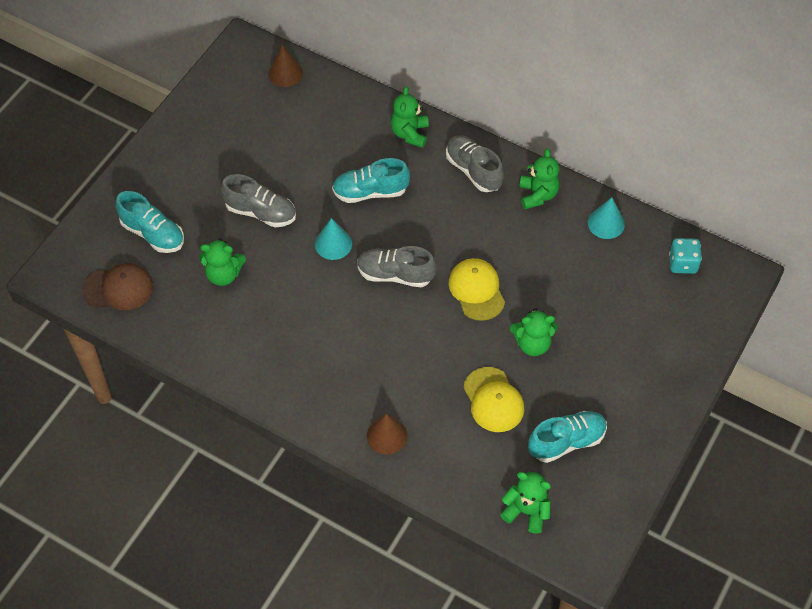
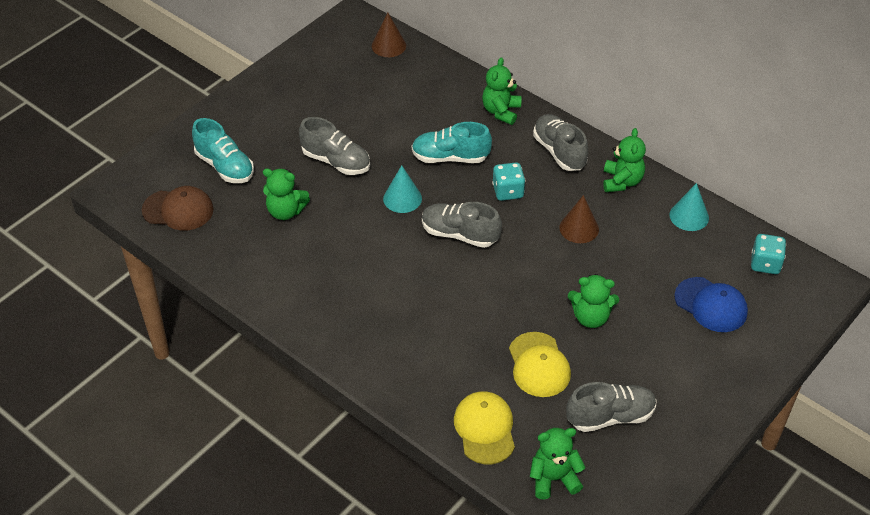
camera: 10 degrees right, 10 degrees down
brown cone [367,414,407,455] -> brown cone moved to [559,195,599,243]
yellow cap [448,258,505,321] -> yellow cap moved to [454,391,515,464]
green teddy bear [500,472,551,534] -> green teddy bear turned 45 degrees counterclockwise [530,428,586,500]
turquoise shoe [528,411,607,463] -> grey shoe [566,382,656,432]
none -> turquoise dice [492,162,525,201]
none -> blue cap [674,277,748,332]

